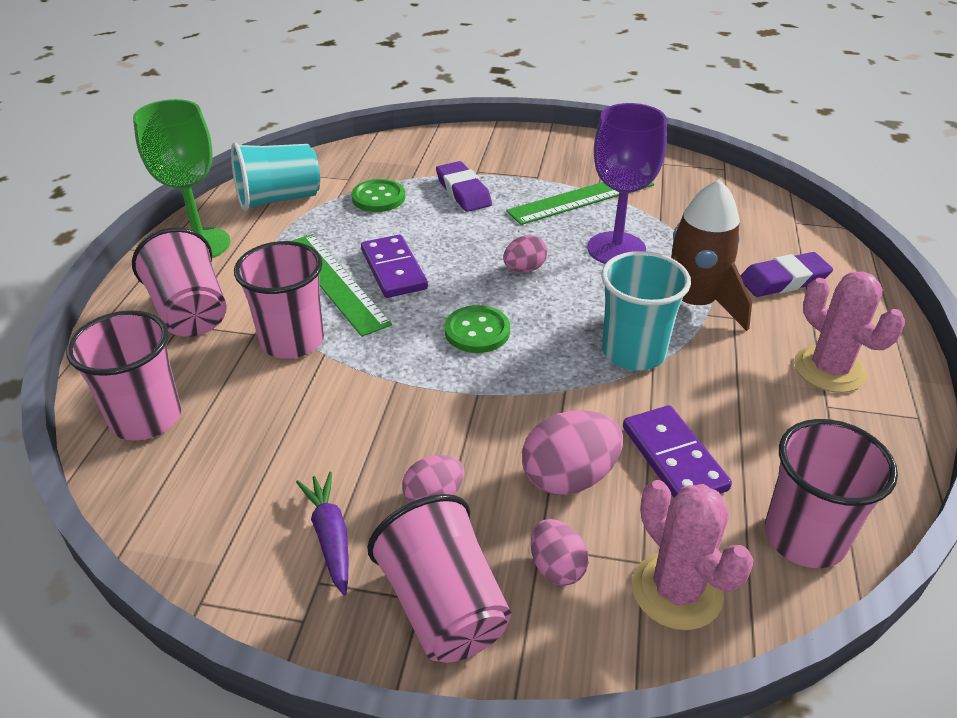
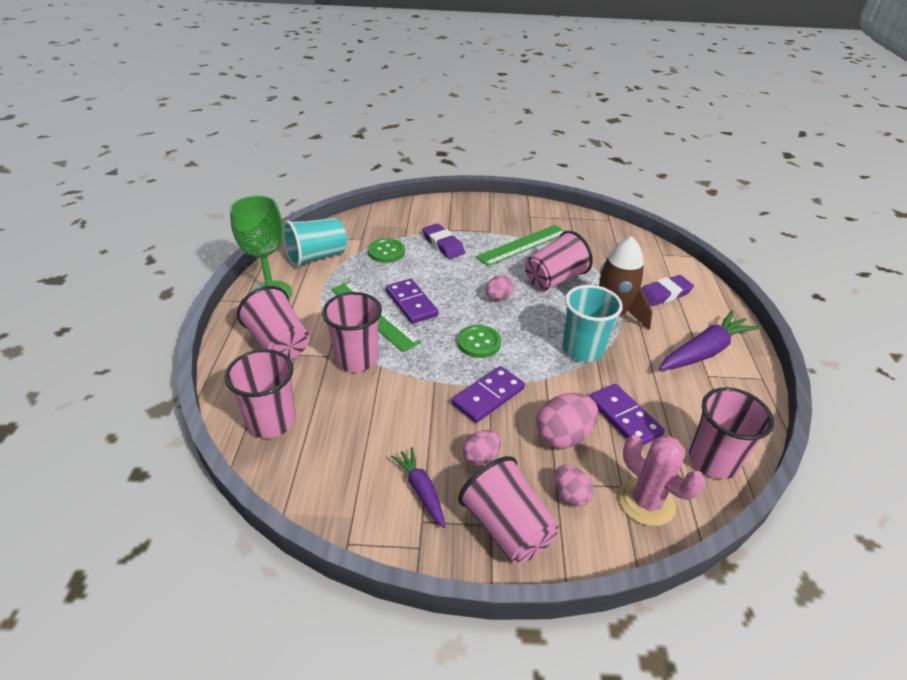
camera: 10 degrees left, 0 degrees up
purple goblet [587,103,667,264] -> pink cup [525,231,593,291]
pink cactus [794,271,905,393] -> purple carrot [659,311,760,370]
none -> purple domino [452,366,525,423]

